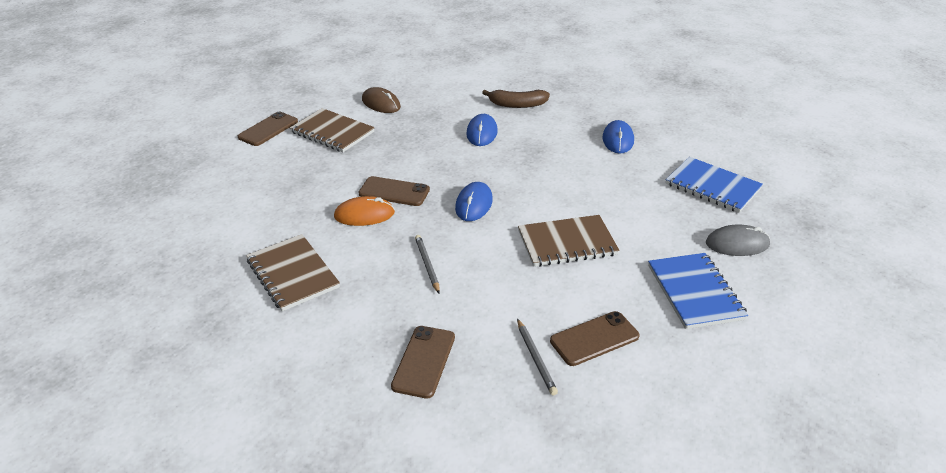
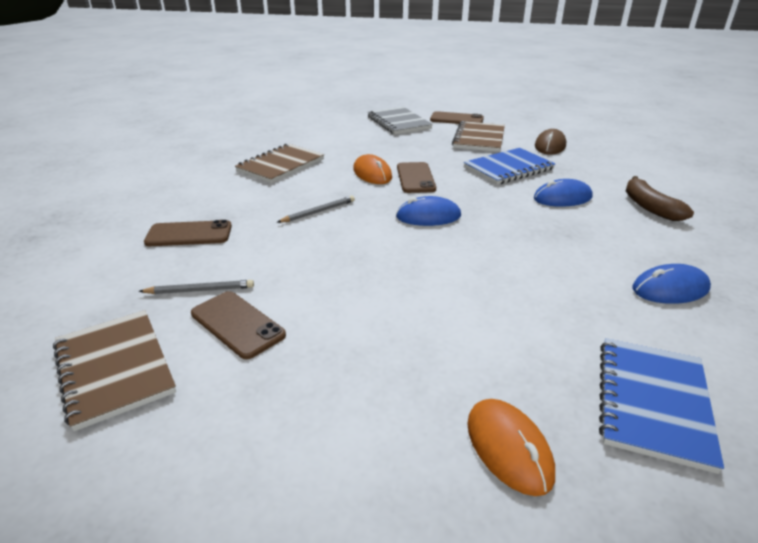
camera: 70 degrees right, 5 degrees down
grey pencil [517,319,558,395] -> grey pencil turned 150 degrees counterclockwise [138,280,254,294]
brown notebook [518,215,619,267] -> brown notebook moved to [53,310,176,431]
blue notebook [648,253,748,329] -> blue notebook moved to [464,148,555,185]
grey mouse [706,225,770,256] -> orange mouse [467,399,555,496]
none -> grey notebook [367,107,433,135]

